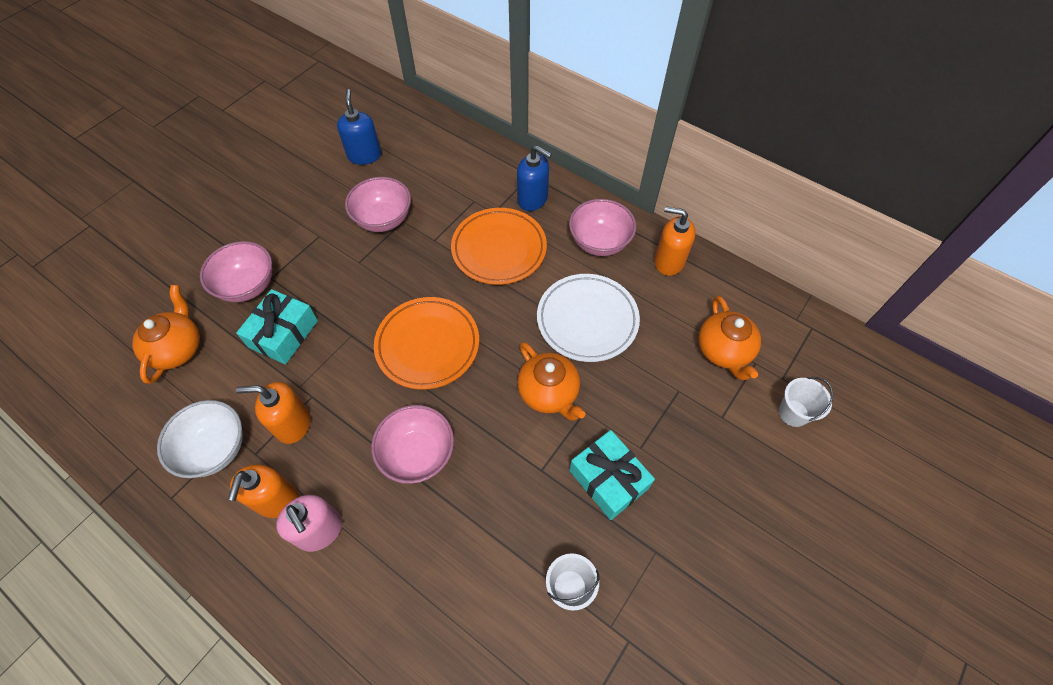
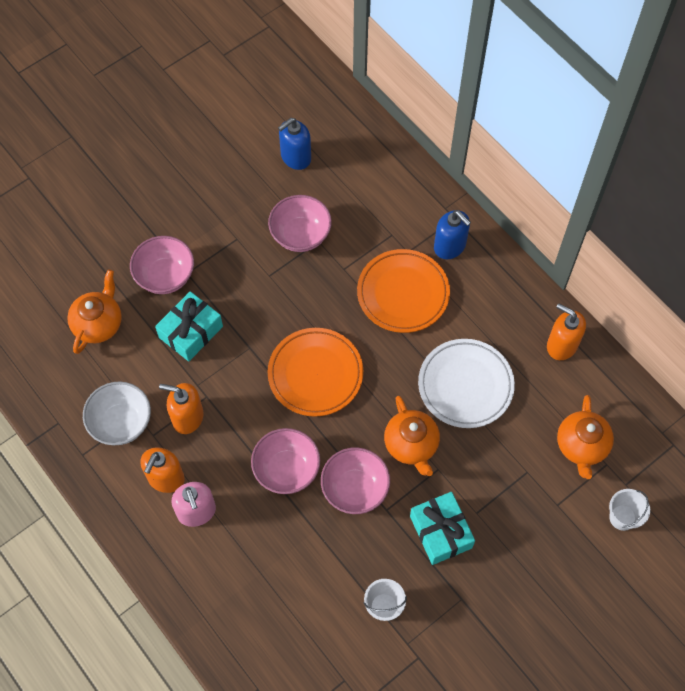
camera: 15 degrees right, 5 degrees up
blue soap dispenser [337,89,381,165] -> blue soap dispenser turned 135 degrees counterclockwise [278,118,311,170]
pink bowl [569,199,636,256] -> pink bowl moved to [321,447,390,514]

